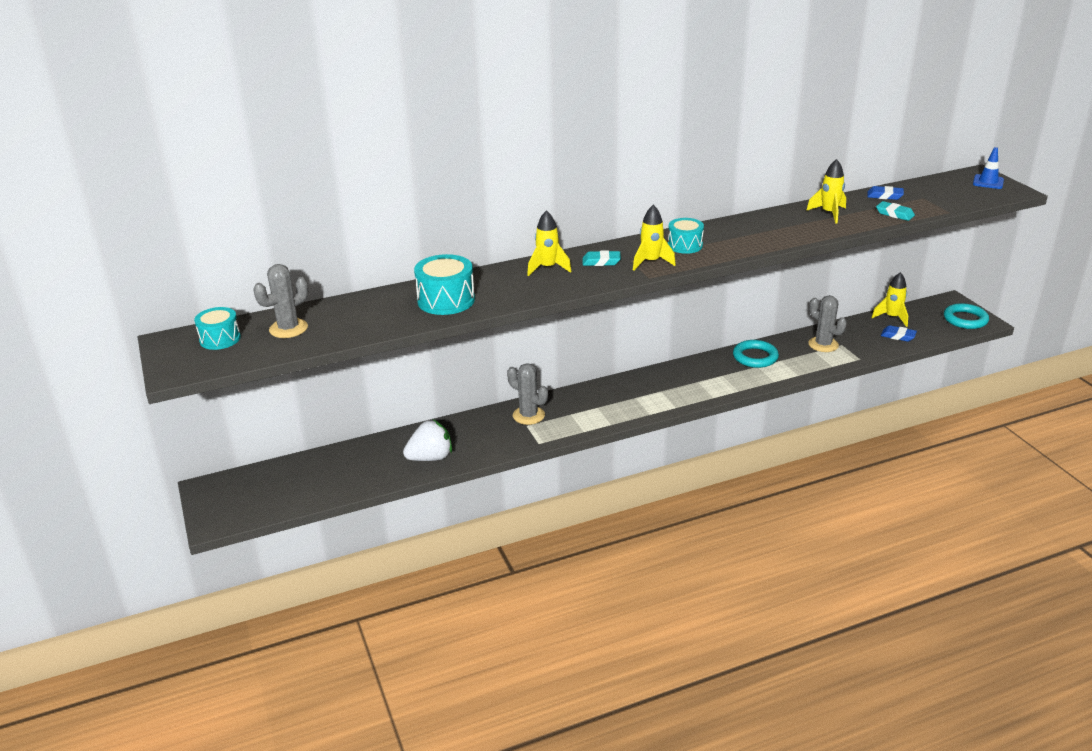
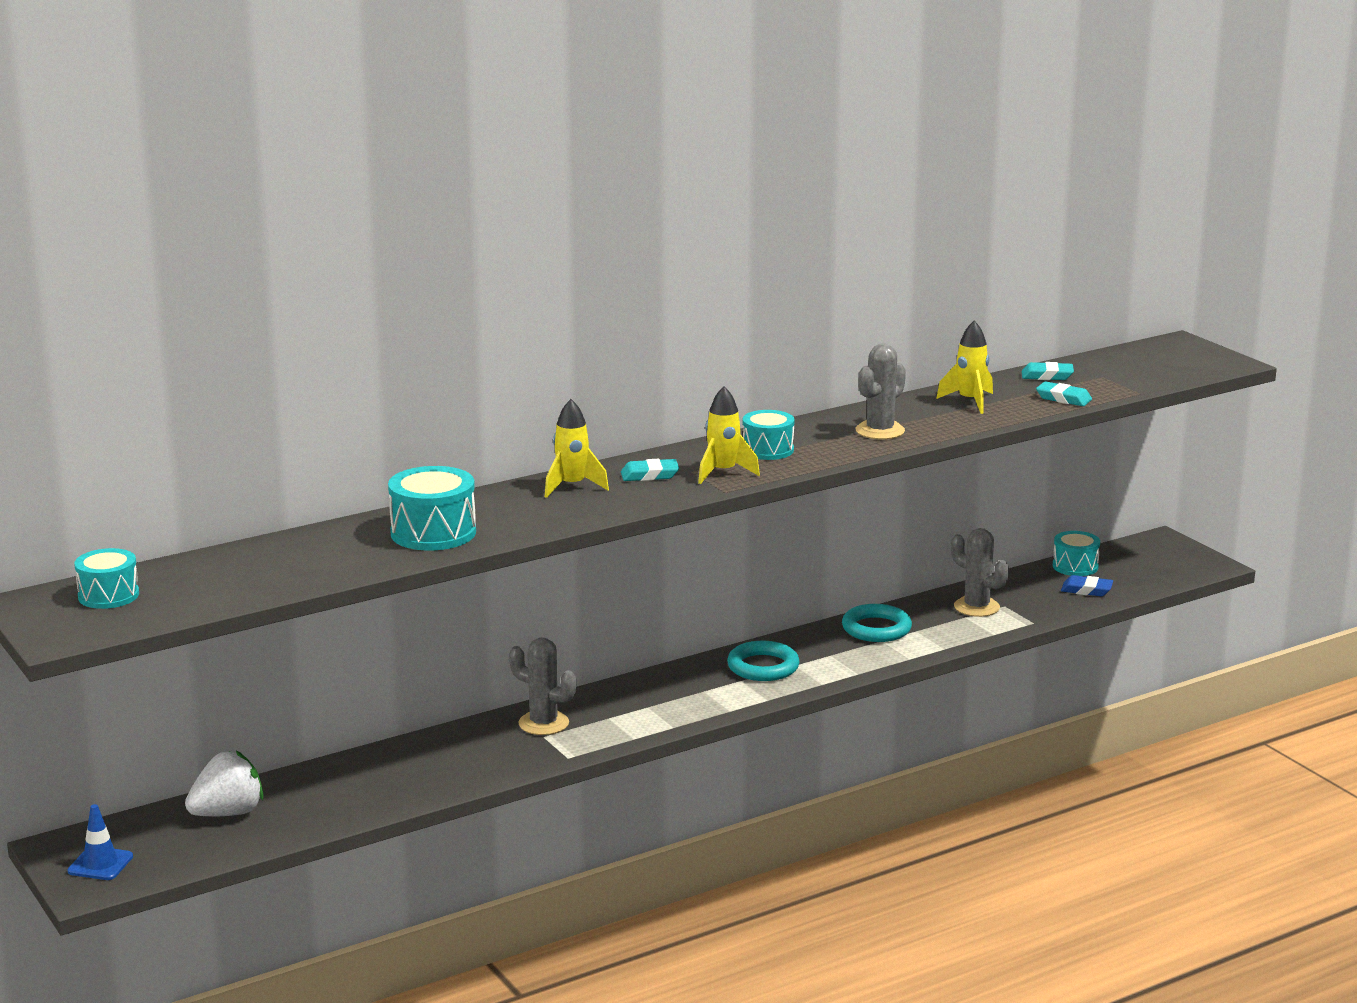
camera: 10 degrees left, 10 degrees down
grey cactus [254,264,308,338] -> grey cactus moved to [856,343,906,439]
white strawberry [403,420,452,461] -> white strawberry moved to [185,751,263,816]
blue eraser [867,186,904,200] -> turquoise eraser [1022,362,1074,380]
yellow rocket [871,272,908,327] -> turquoise drum [1053,531,1100,576]
turquoise ring [944,303,989,329] -> turquoise ring moved to [727,641,800,681]
blue traffic cone [973,147,1004,189] -> blue traffic cone moved to [67,804,133,880]

